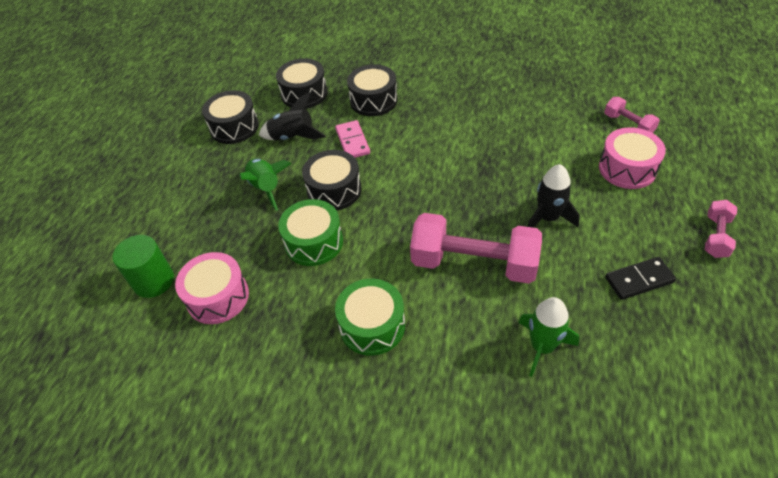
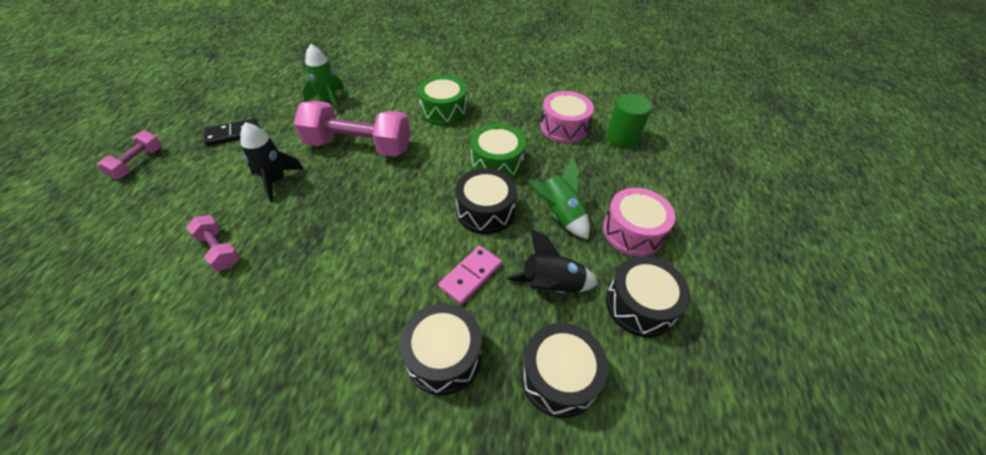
camera: 170 degrees right, 0 degrees up
pink domino [335,120,370,158] -> pink domino turned 60 degrees clockwise [438,246,502,305]
pink drum [599,127,666,189] -> pink drum moved to [603,188,676,256]
pink dumbbell [604,97,660,133] -> pink dumbbell moved to [186,215,240,271]

